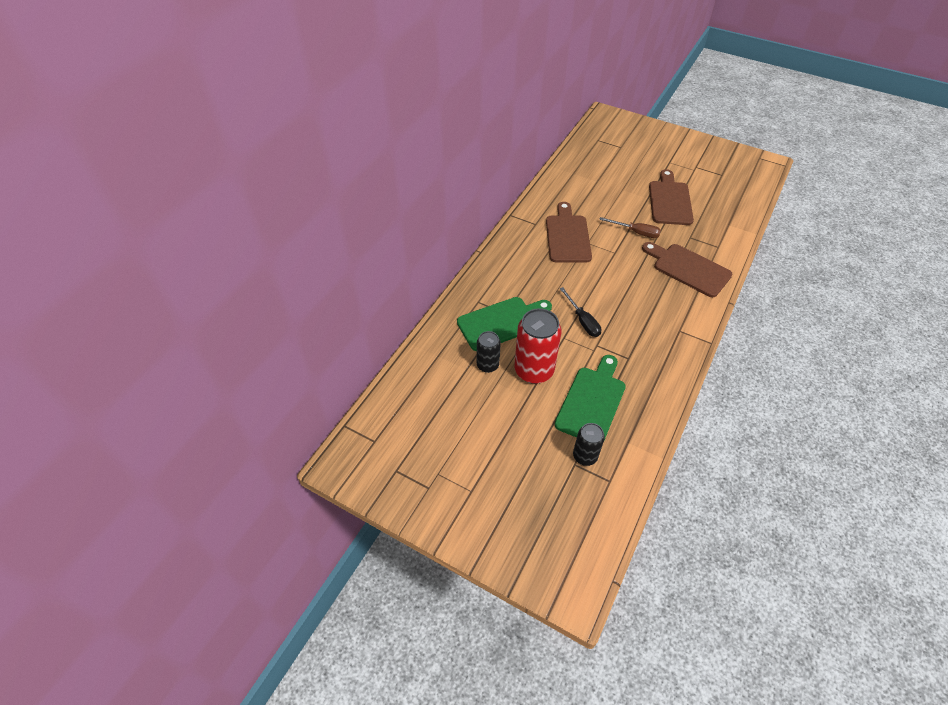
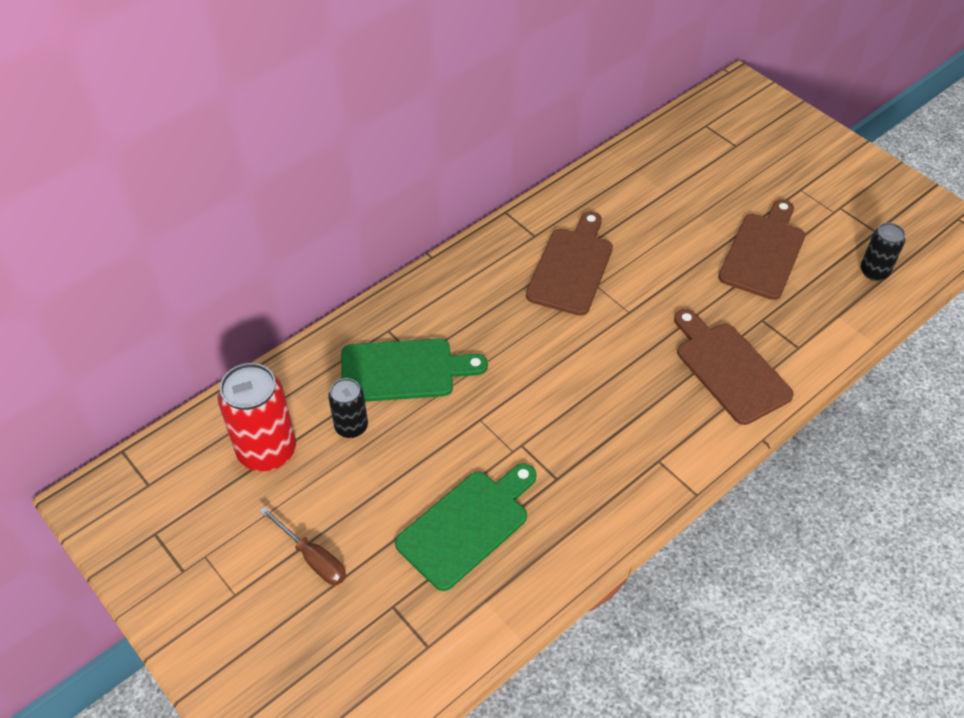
camera: 20 degrees right, 0 degrees up
red can [514,308,561,384] -> red can moved to [217,363,296,471]
black screwdriver [560,287,601,337] -> none
black can [573,423,605,466] -> black can moved to [860,223,905,281]
brown screwdriver [599,217,661,238] -> brown screwdriver moved to [260,506,346,585]

